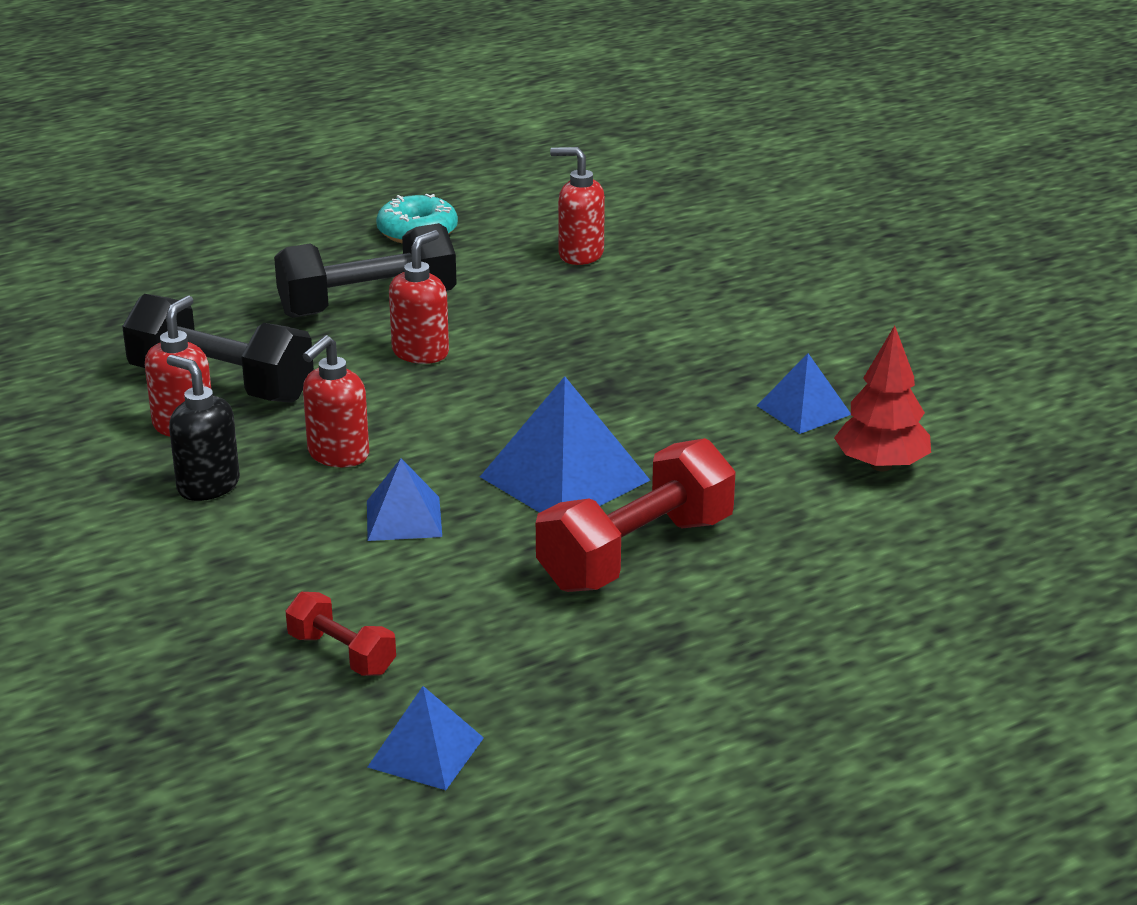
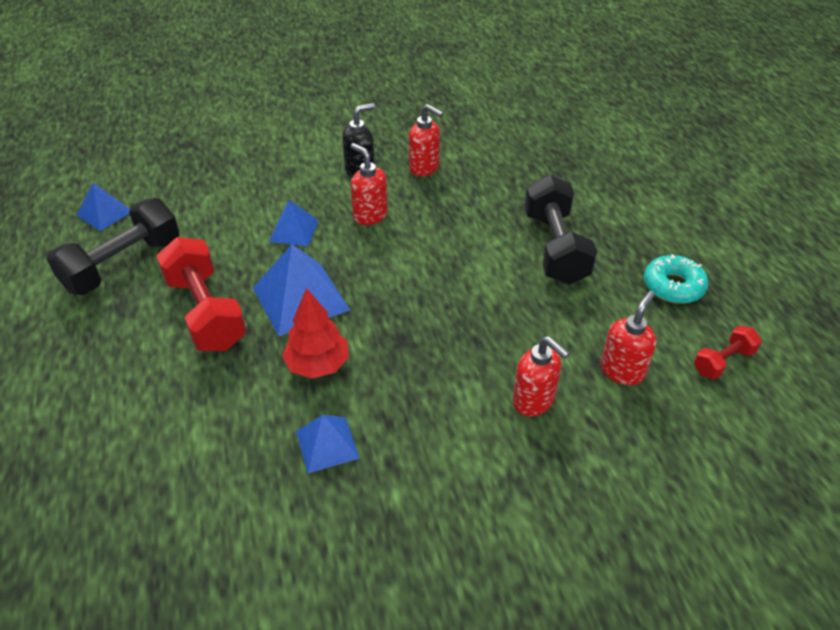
camera: 105 degrees right, 15 degrees up
black dumbbell [122,294,314,403] -> black dumbbell moved to [46,198,180,295]
red dumbbell [286,592,396,676] -> red dumbbell moved to [694,325,762,379]
red soap dispenser [389,230,449,364] -> red soap dispenser moved to [513,336,570,416]
red tree [834,325,931,471] -> red tree moved to [282,288,349,379]

